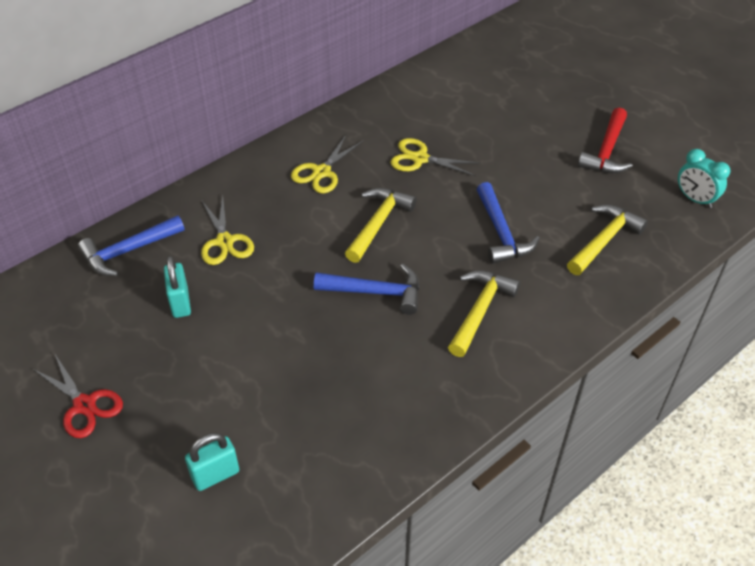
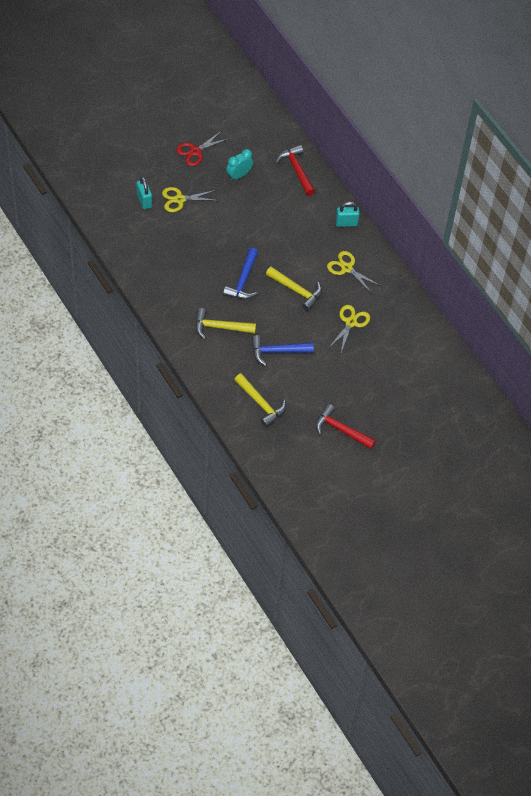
camera: 95 degrees right, 10 degrees up
blue hammer [78,215,185,276] -> red hammer [275,145,315,196]
turquoise padlock [164,255,191,318] -> turquoise padlock moved to [336,202,360,227]
yellow scissors [201,196,254,265] -> yellow scissors moved to [162,187,218,212]
yellow hammer [448,270,520,357] -> yellow hammer turned 150 degrees clockwise [195,308,256,340]
turquoise clock [678,149,730,208] -> turquoise clock moved to [226,149,253,181]

